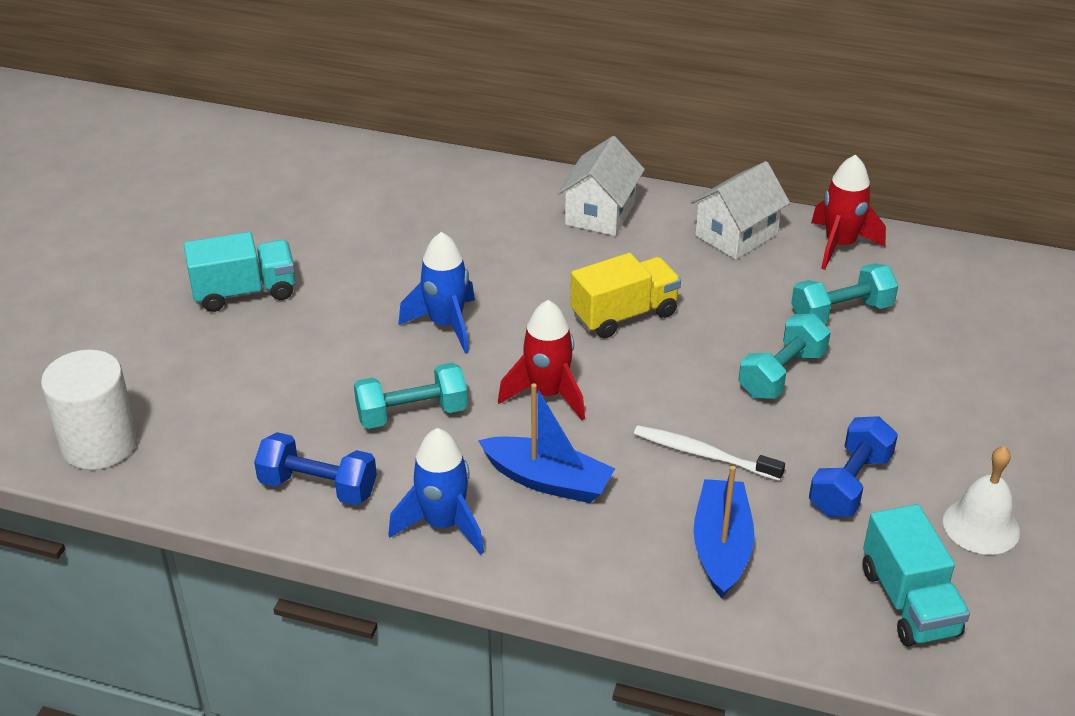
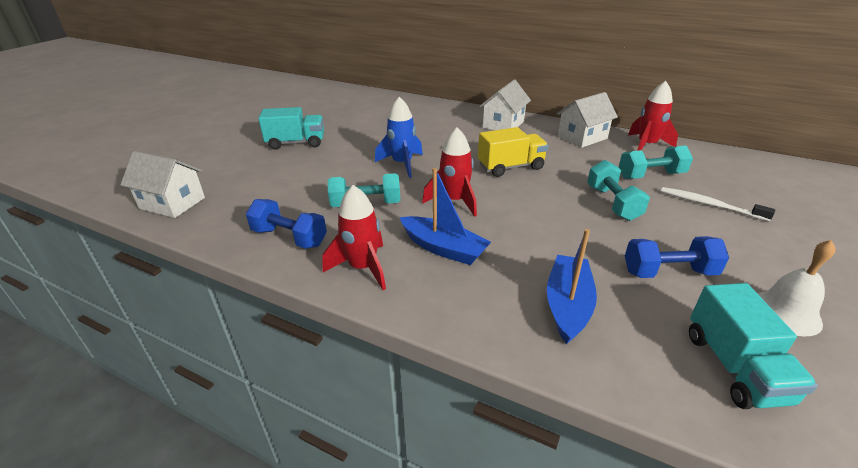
camera: 10 degrees right, 5 degrees down
white cylinder [41,350,138,470] -> white house [120,151,205,218]
blue rocket [388,428,484,555] -> red rocket [322,185,386,290]
white toothbrush [634,425,785,481] -> white toothbrush moved to [661,187,775,222]
turquoise dumbbell [739,314,831,399] -> turquoise dumbbell turned 60 degrees counterclockwise [587,160,650,221]
blue dumbbell [809,416,898,517] -> blue dumbbell turned 45 degrees clockwise [625,236,729,278]

